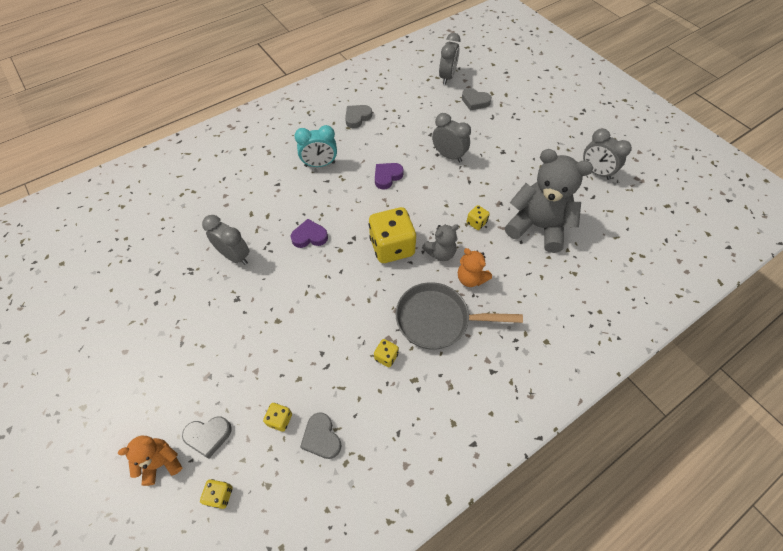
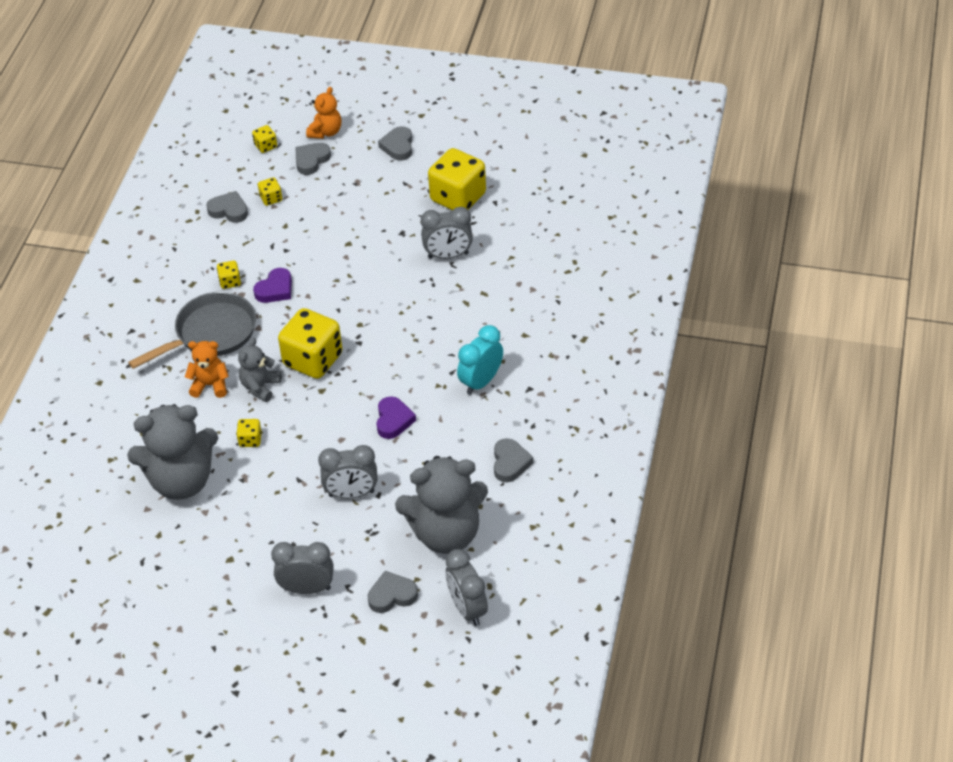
camera: 140 degrees right, 10 degrees down
purple heart [290,219,328,248] -> purple heart moved to [253,268,292,303]
grey clock [583,128,632,180] -> grey clock moved to [271,542,334,594]
none -> grey heart [378,126,412,161]
none -> grey teddy bear [395,456,488,554]
none -> yellow dice [428,148,486,210]

